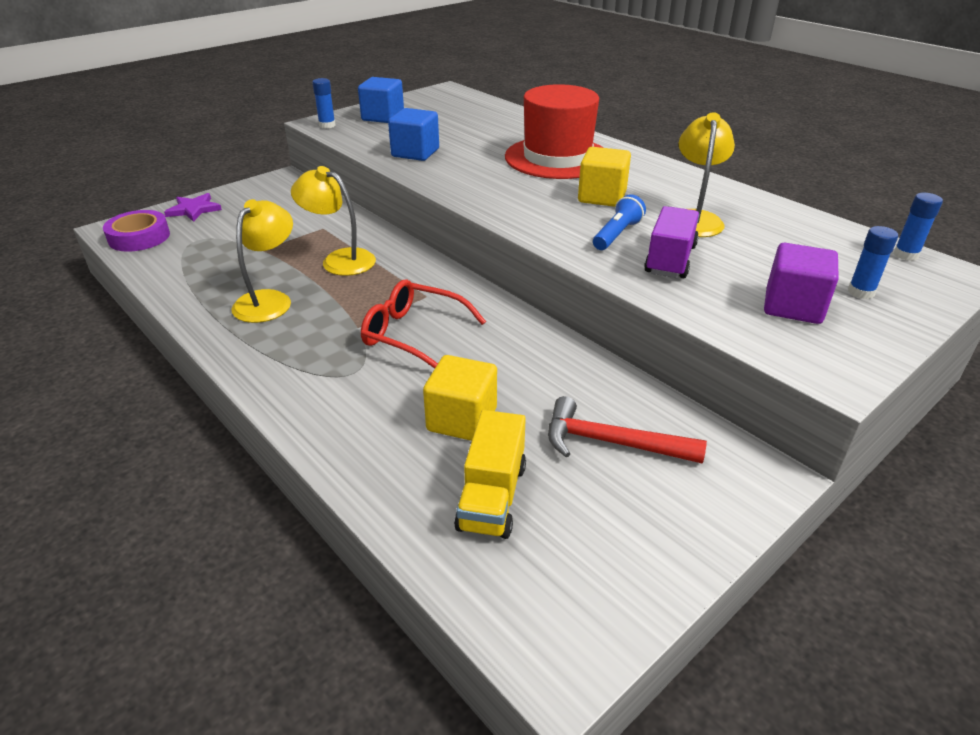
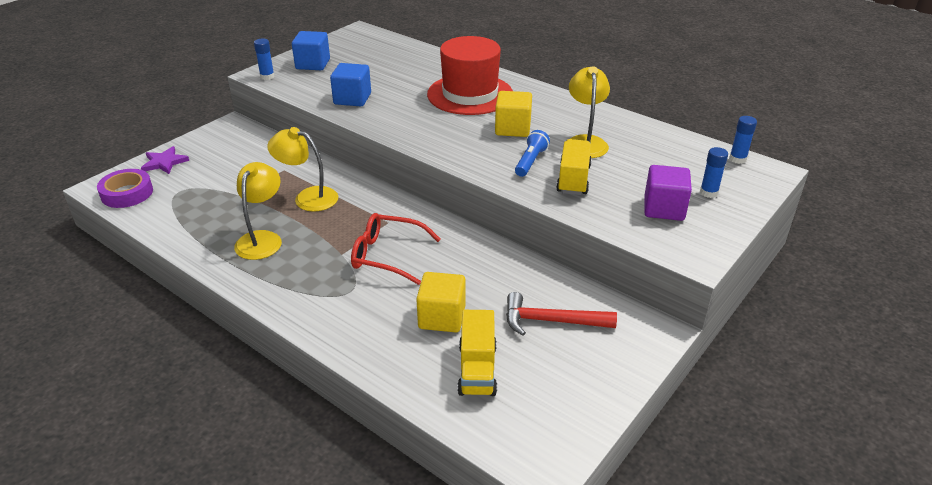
camera: 10 degrees left, 0 degrees up
purple truck [644,206,699,278] -> yellow truck [556,139,592,195]

